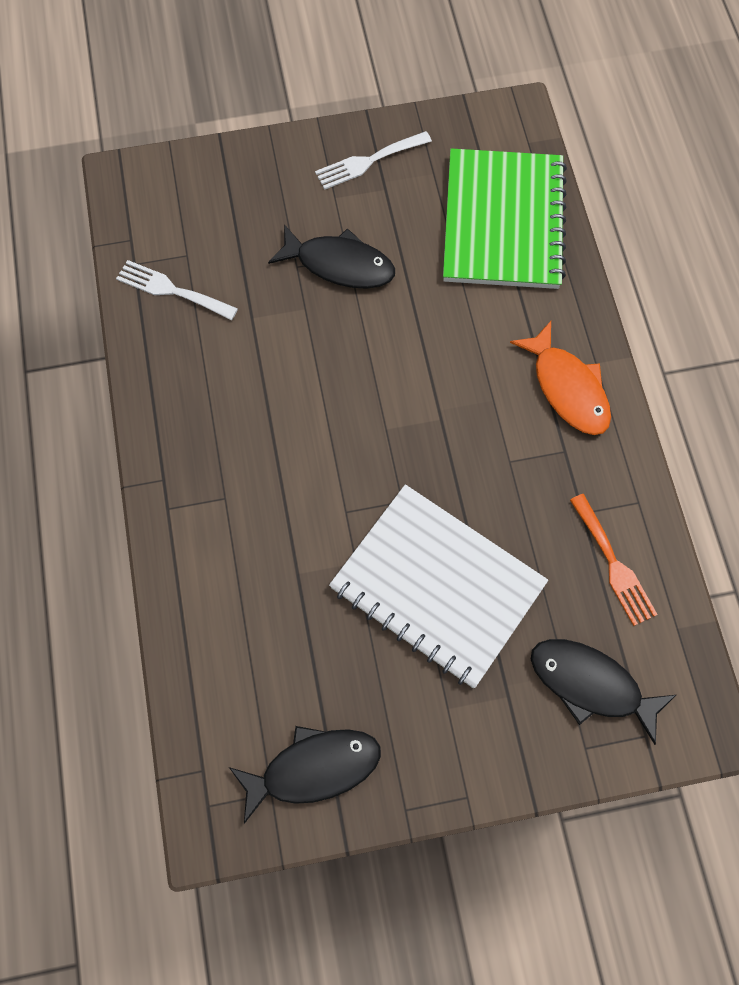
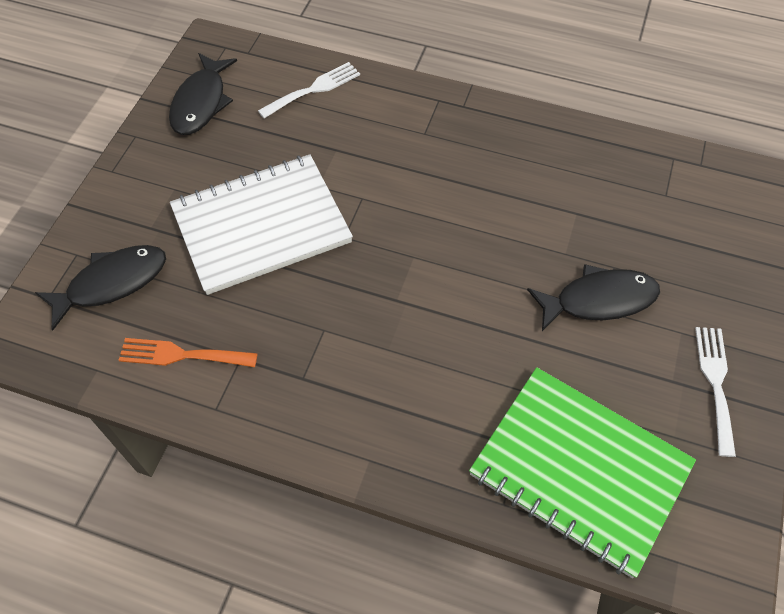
camera: 120 degrees right, 10 degrees down
white fork [116,260,238,320] -> white fork moved to [258,62,360,119]
black fish [268,224,395,289] -> black fish turned 150 degrees counterclockwise [527,264,660,331]
orange fish [510,321,611,435] -> none

